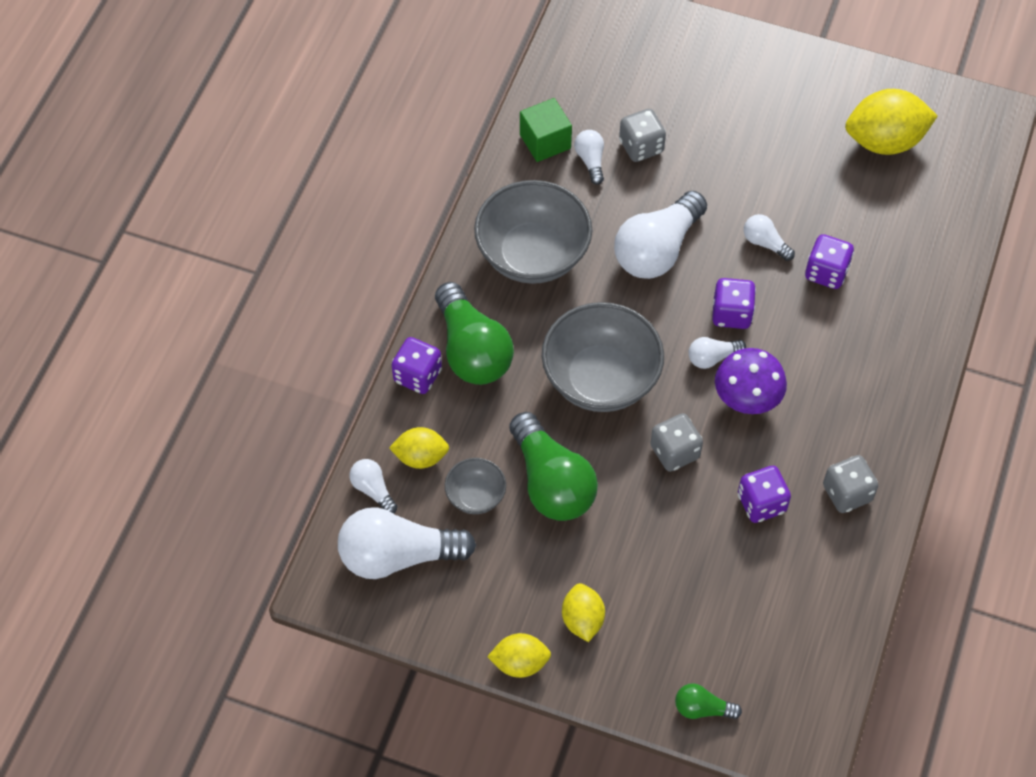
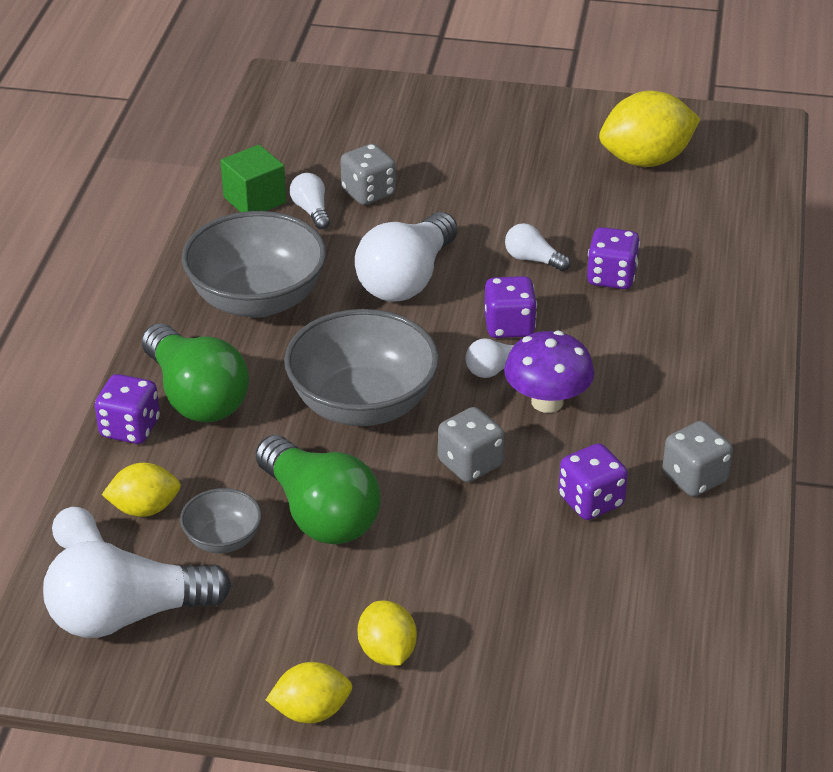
camera: 10 degrees left, 20 degrees down
green light bulb [675,683,742,719] -> none

